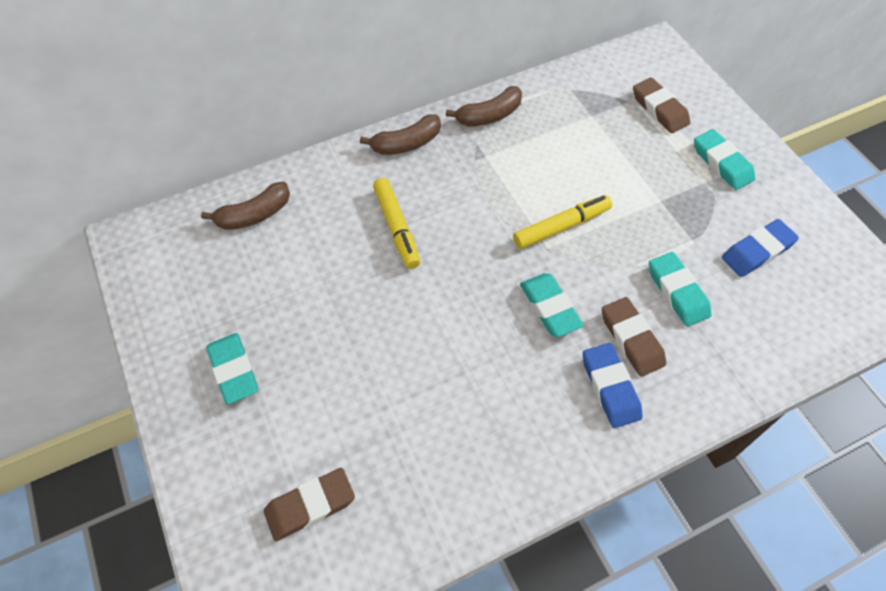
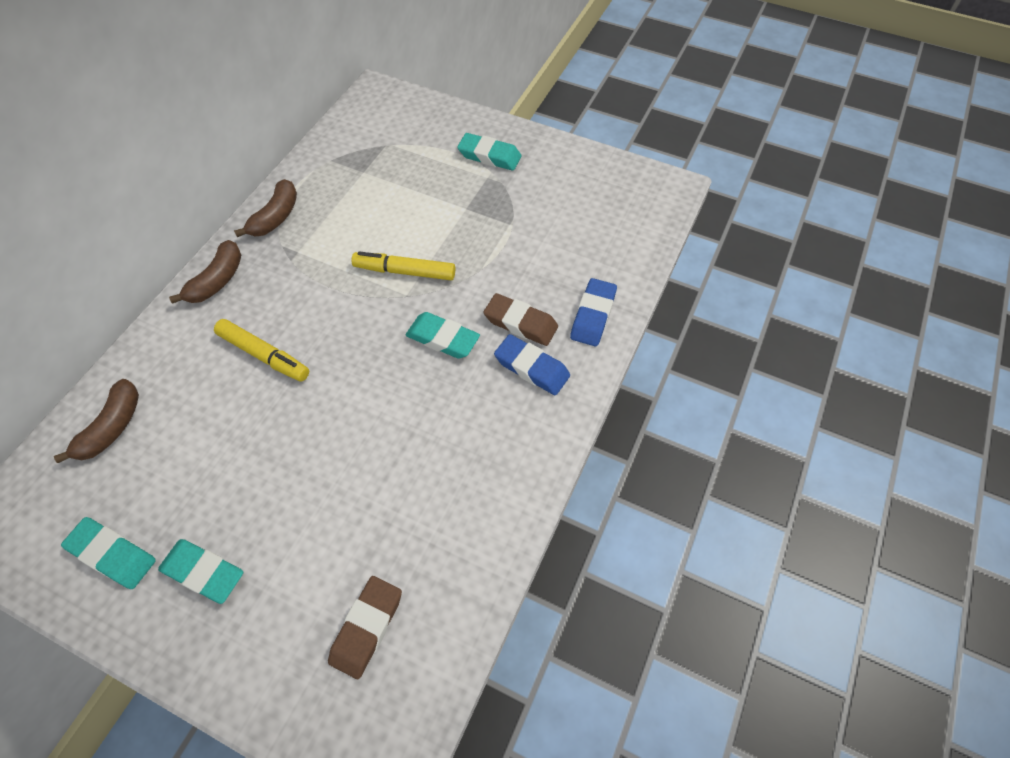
camera: 40 degrees left, 0 degrees up
yellow marker [513,195,612,249] -> yellow marker turned 105 degrees counterclockwise [352,251,455,280]
brown eraser [633,77,690,133] -> none
turquoise eraser [649,252,712,327] -> turquoise eraser moved to [61,517,156,589]
blue eraser [722,219,799,277] -> blue eraser moved to [570,278,617,346]

